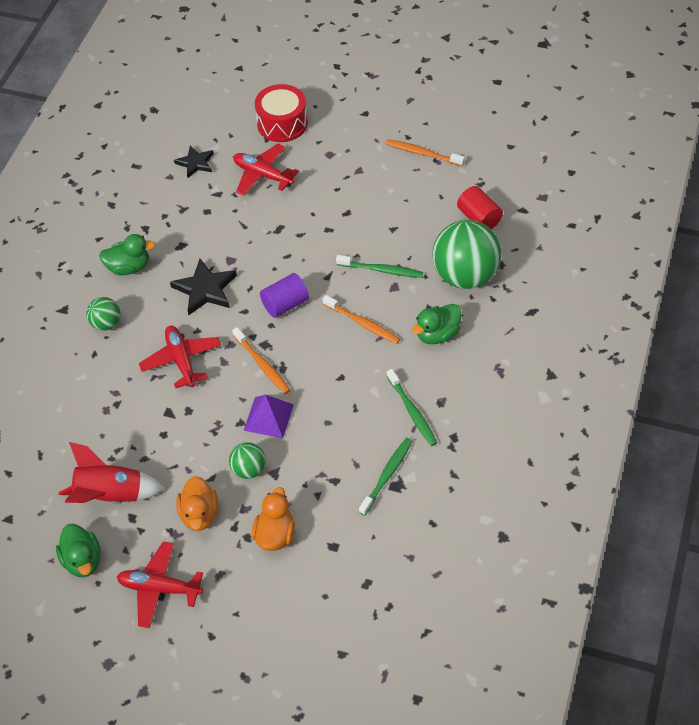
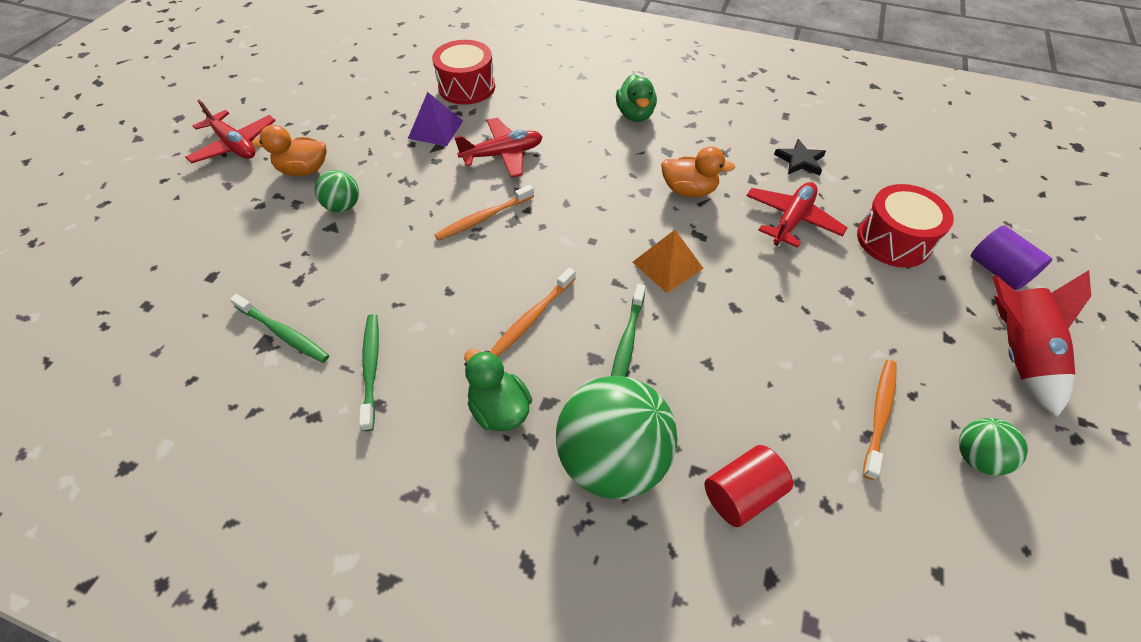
camera: 90 degrees right, 0 degrees up
green duck [56,524,101,578] -> none
red rocket [59,442,165,504] -> red rocket moved to [992,270,1091,417]
green ball [86,297,120,331] -> green ball moved to [959,418,1028,475]
red plane [117,542,203,628] -> red plane turned 120 degrees clockwise [185,100,276,164]
black star [170,259,237,315] -> none
purple pyramid [244,395,294,438] -> purple pyramid moved to [408,92,463,146]
orange duck [252,487,295,551] -> orange duck moved to [661,146,735,197]
purple cylinder [260,273,309,318] -> purple cylinder moved to [971,225,1052,290]
green toothbrush [387,369,437,446] -> green toothbrush turned 105 degrees clockwise [359,314,379,431]
none -> red drum [432,40,495,105]
none -> orange pyramid [632,230,704,293]

